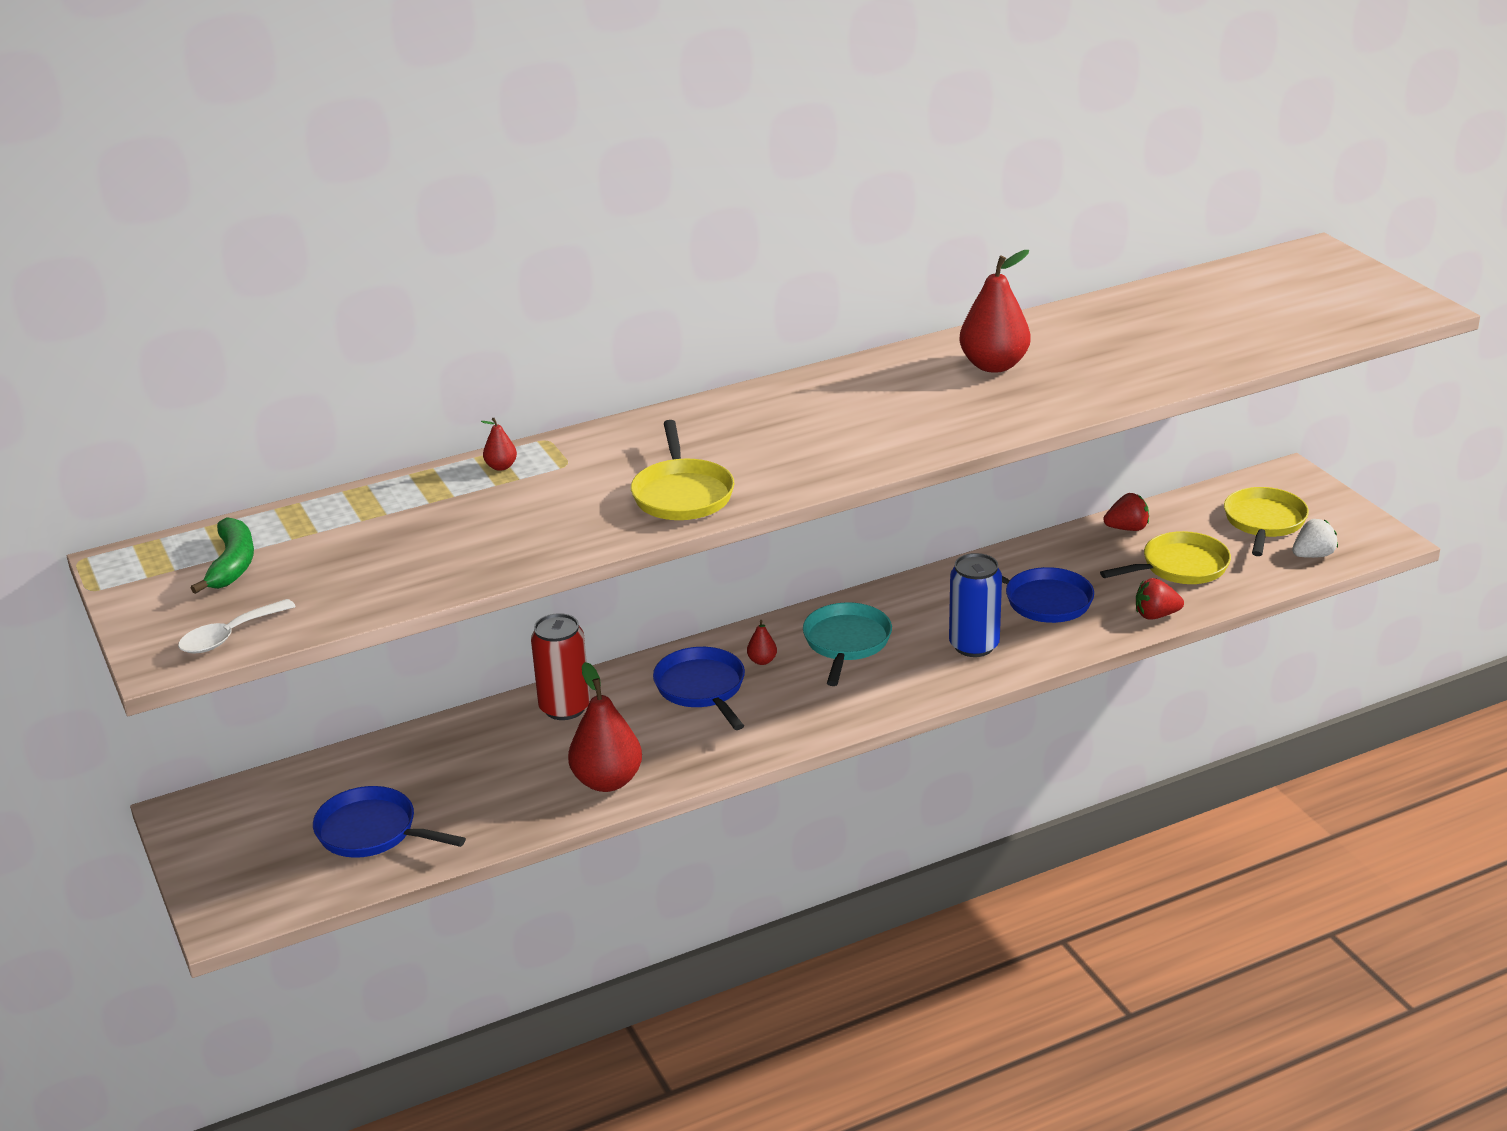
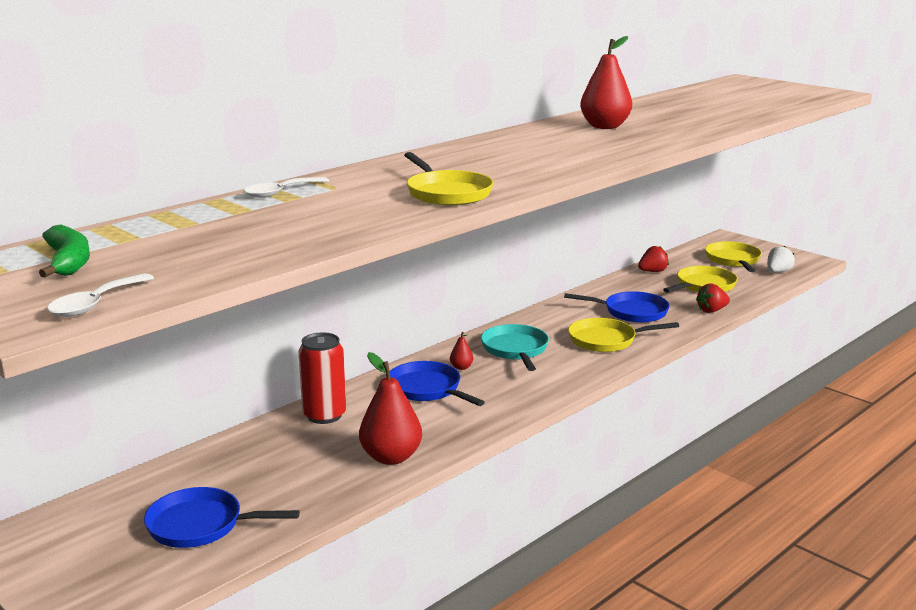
camera: 20 degrees left, 10 degrees down
red pear [481,418,517,471] -> white spoon [244,177,329,198]
blue can [949,553,1002,657] -> yellow pan [568,318,679,352]

